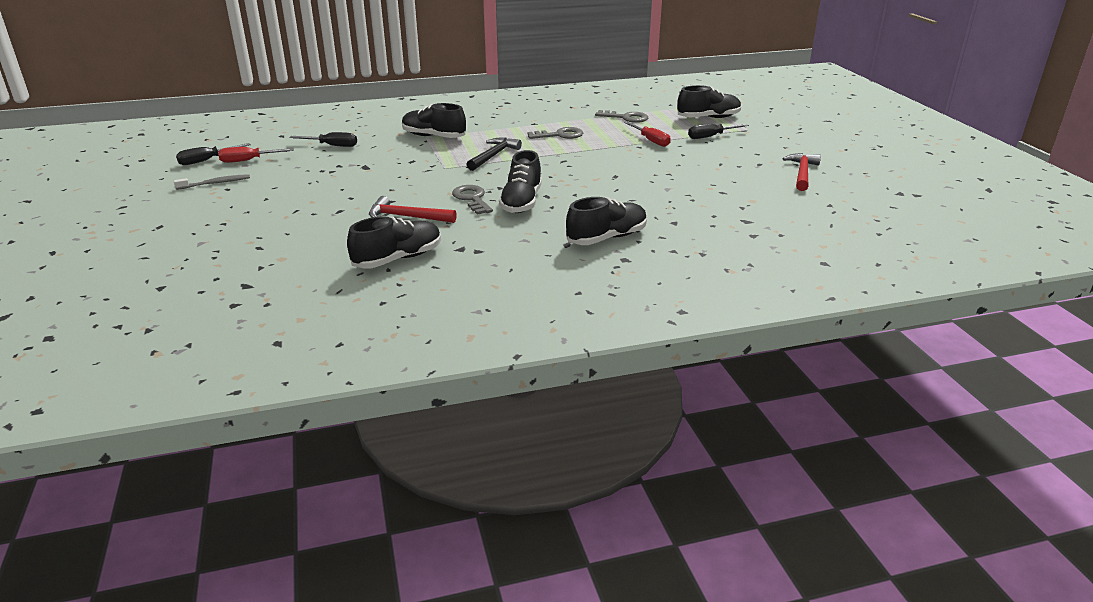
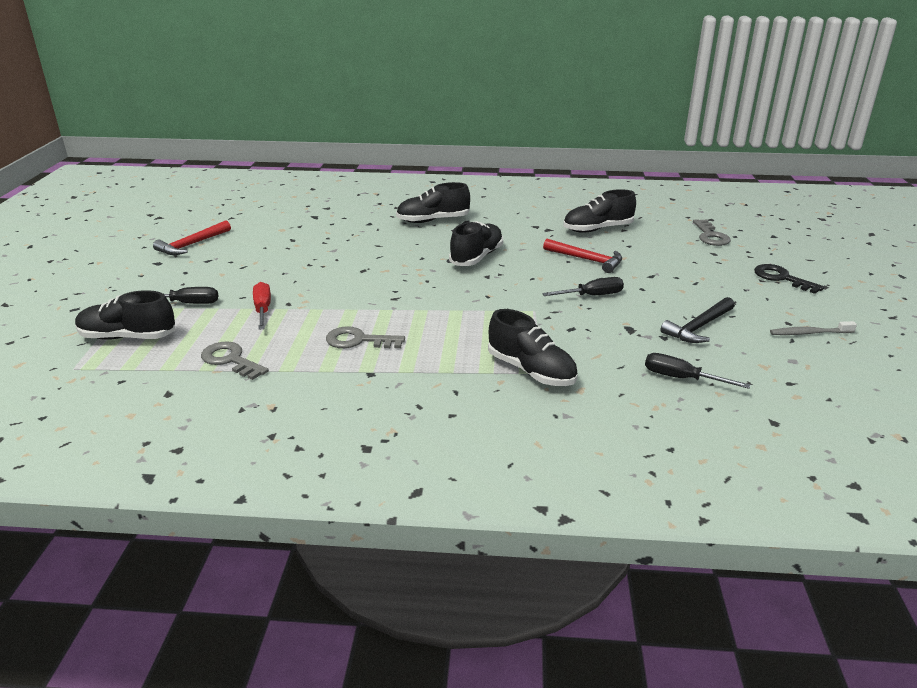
camera: 160 degrees left, 0 degrees up
black screwdriver [176,143,251,165] -> black screwdriver moved to [542,277,624,296]
red screwdriver [218,147,294,163] -> none
grey key [452,185,493,215] -> grey key moved to [693,219,731,246]
black hammer [466,137,522,171] -> black hammer moved to [661,297,735,343]
none -> black key [754,264,824,294]

